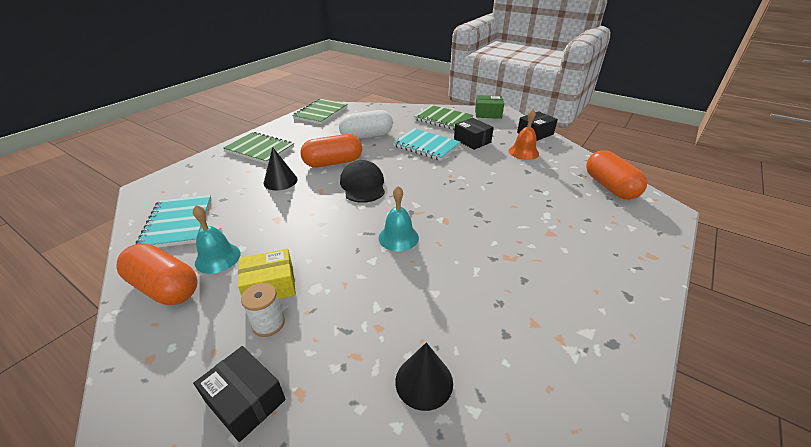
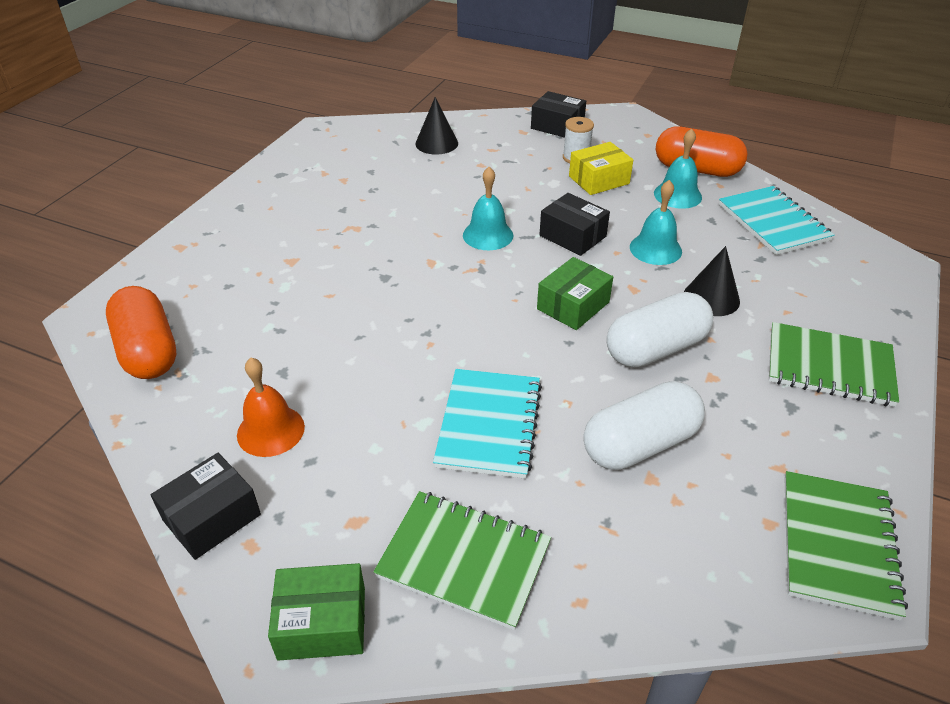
camera: 170 degrees right, 5 degrees up
orange capsule [300,134,362,167] -> white capsule [606,292,713,367]
black cap [340,160,385,203] -> green box [537,257,613,330]
turquoise notebook [393,128,461,161] -> turquoise notebook turned 75 degrees clockwise [433,369,542,479]
black box [454,118,494,150] -> black box moved to [539,193,610,256]
none -> turquoise bell [630,180,682,265]

